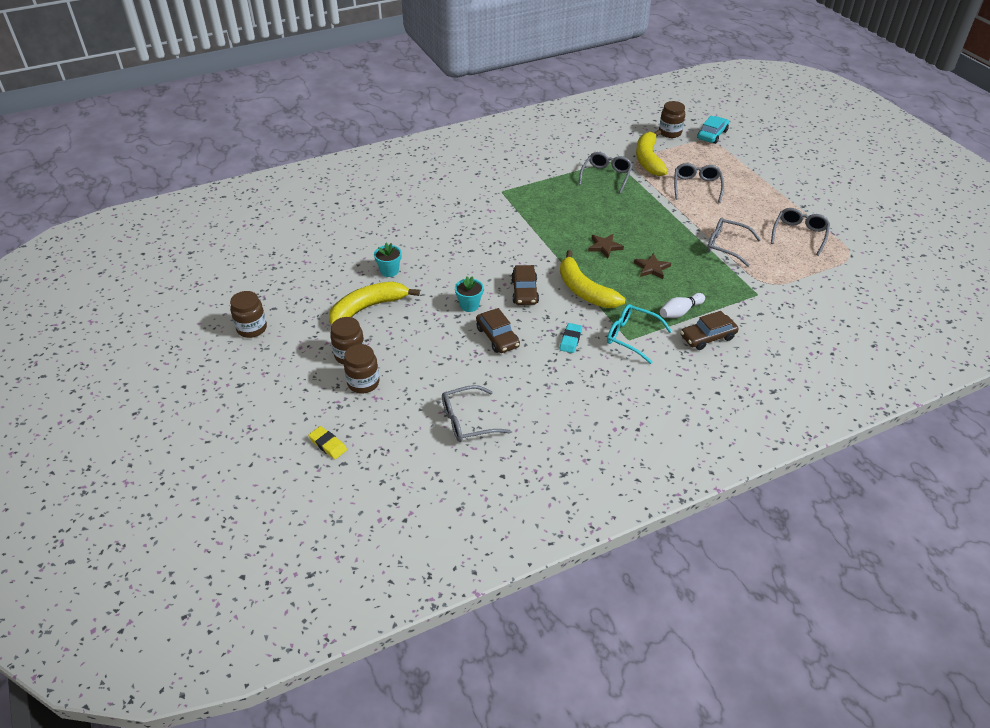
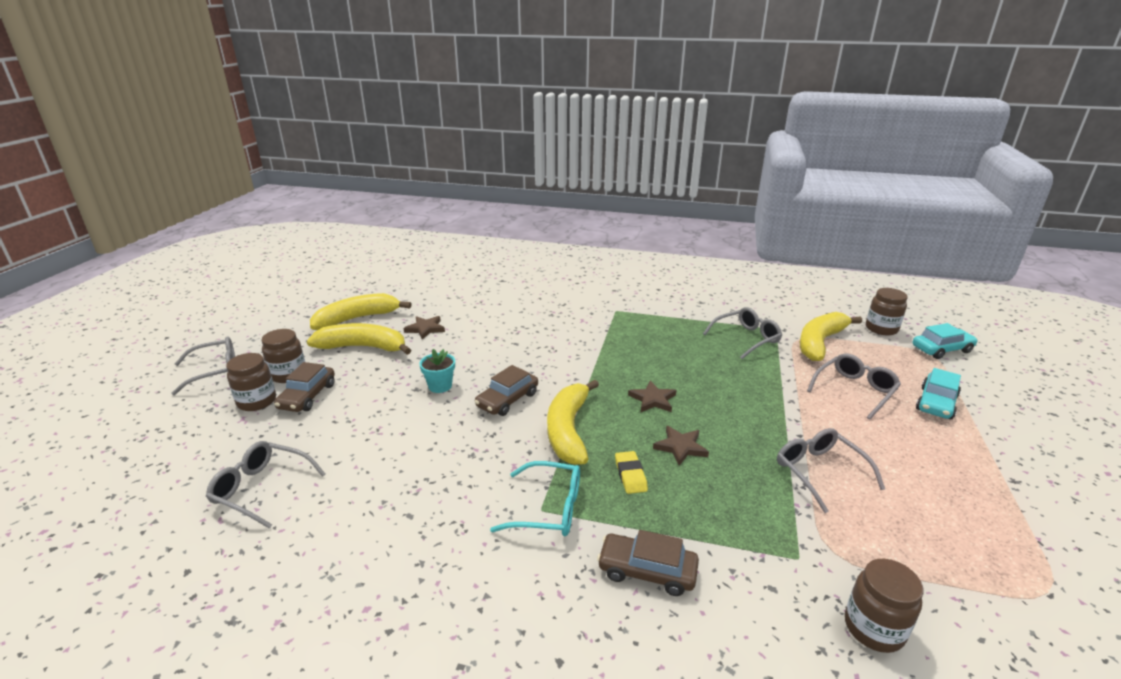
camera: 40 degrees right, 15 degrees down
brown jar [230,291,267,338] -> brown jar moved to [845,559,923,653]
yellow eraser [308,426,347,459] -> yellow eraser moved to [615,451,648,494]
turquoise flower pot [374,243,402,277] -> brown star [404,316,445,340]
brown car [476,308,520,353] -> brown car moved to [274,362,335,412]
turquoise eraser [560,323,582,353] -> none
turquoise glasses [607,304,672,364] -> turquoise glasses turned 120 degrees clockwise [490,461,580,536]
white bowling pin [660,293,705,318] -> none
grey glasses [771,208,830,256] -> grey glasses moved to [171,337,235,395]
none -> yellow banana [310,293,411,330]
none -> turquoise car [916,368,961,420]

